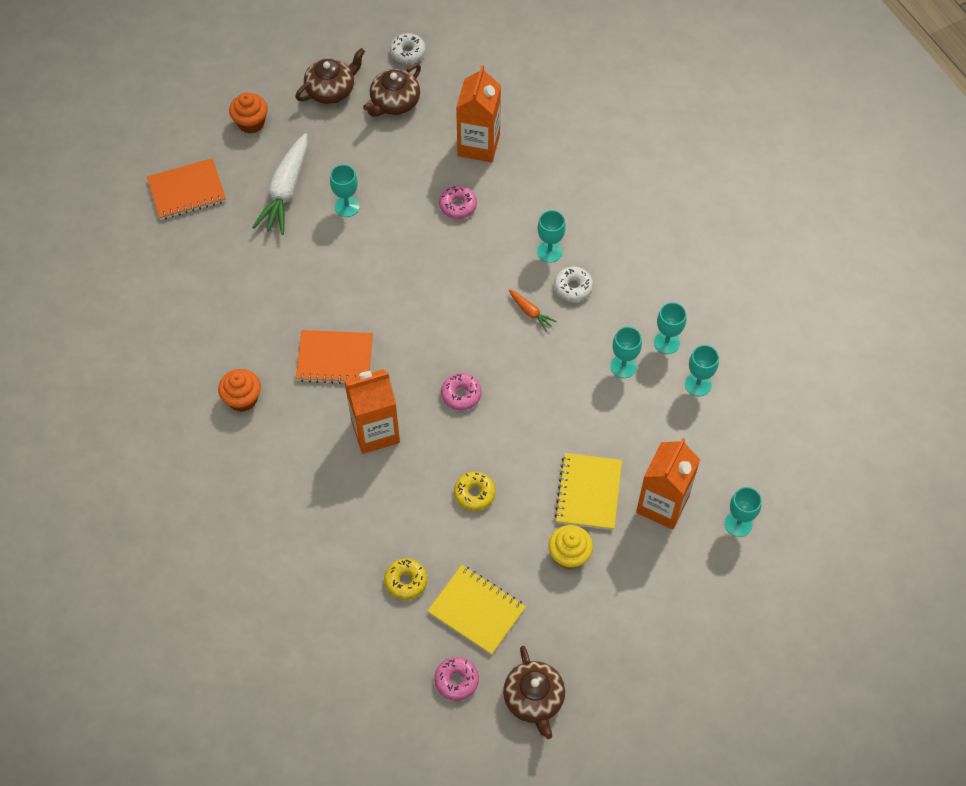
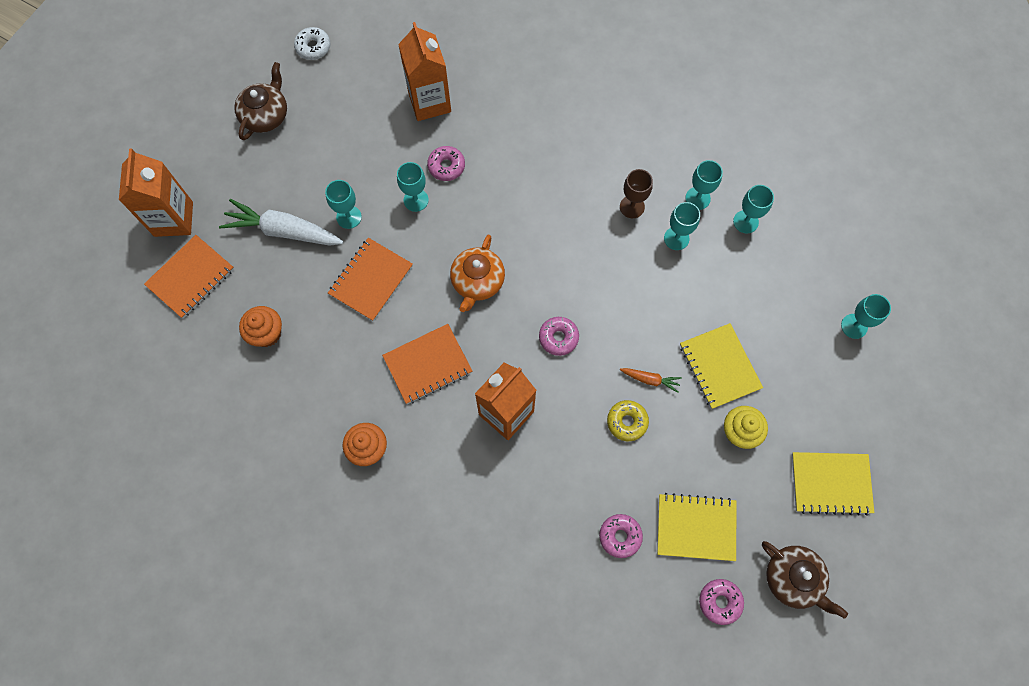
camera: 30 degrees left, 10 degrees up
orange cupcake [229,92,268,134] -> orange cupcake moved to [239,306,282,347]
white carrot [252,133,308,235] -> white carrot turned 120 degrees clockwise [219,199,343,246]
brown teapot [363,64,421,117] -> none
yellow donut [384,558,427,600] -> pink donut [599,514,643,558]
orange carrot [509,289,557,331] -> orange carrot moved to [620,368,682,393]
turquoise goblet [537,210,566,263] -> turquoise goblet moved to [397,162,429,212]
white donut [554,267,593,302] -> none
orange carton [636,438,700,529] -> orange carton moved to [119,148,193,237]
none -> orange notebook [328,238,413,321]
none -> orange teapot [450,234,505,312]
none -> brown goblet [620,169,653,218]
none -> yellow notebook [792,452,874,516]

